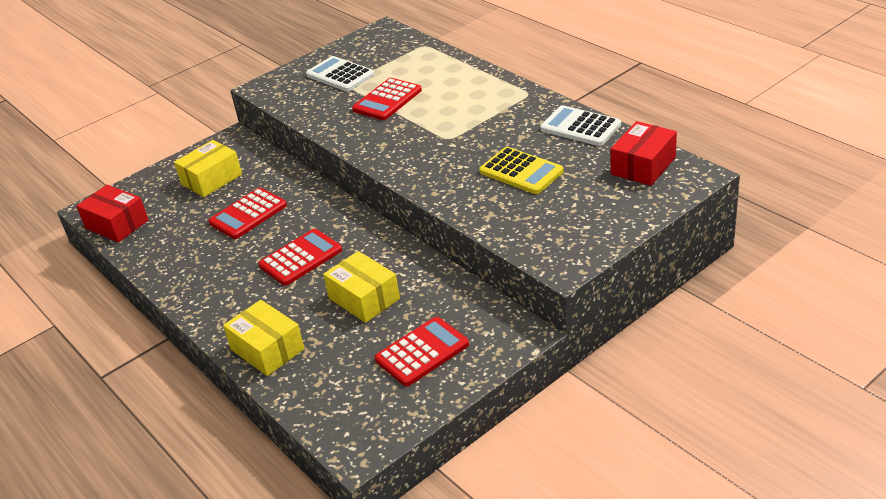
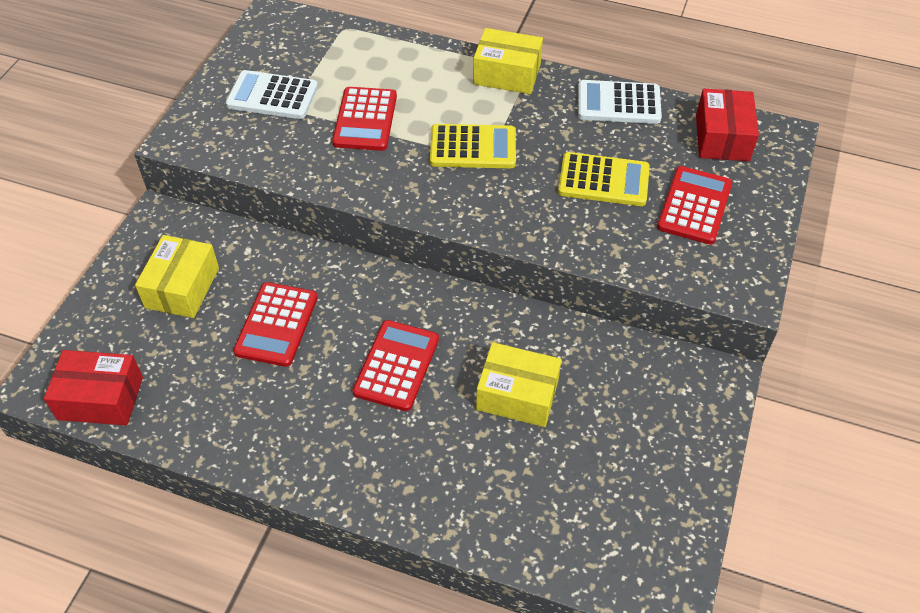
camera: 35 degrees left, 15 degrees up
yellow box [223,300,305,376] -> yellow box moved to [473,28,543,94]
red calculator [375,317,469,386] -> red calculator moved to [657,166,732,245]
none -> yellow calculator [430,124,516,168]

